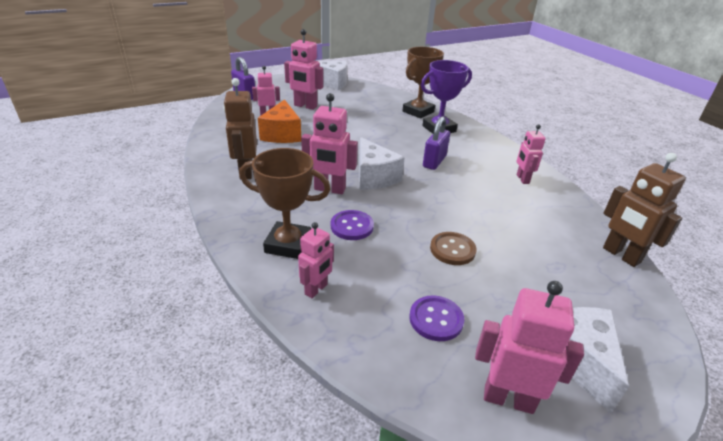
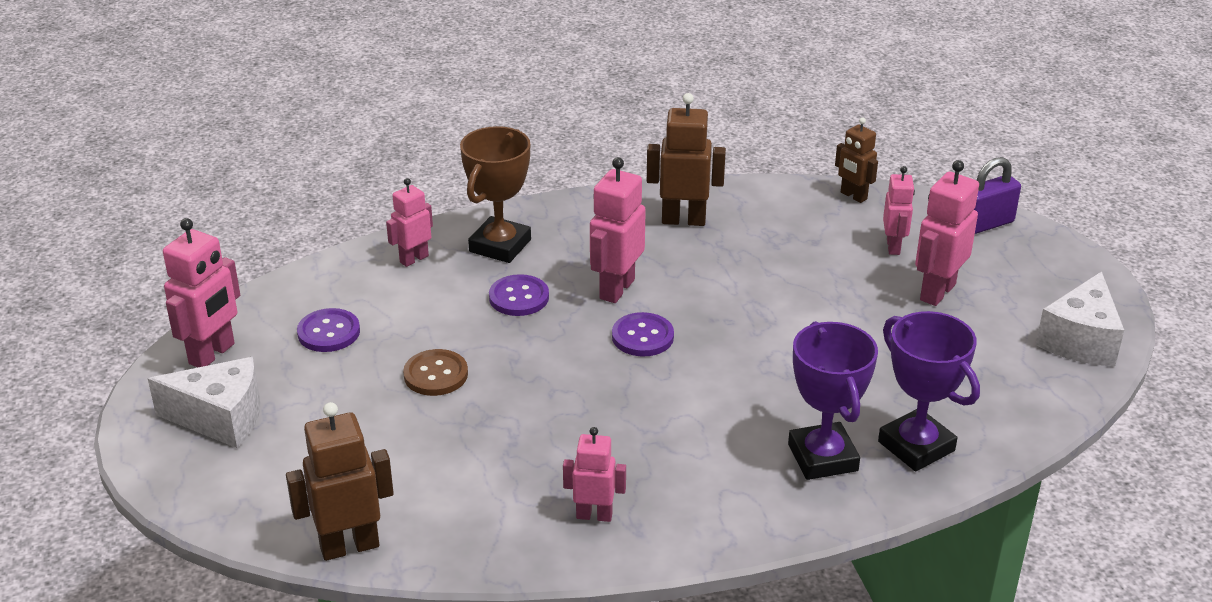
camera: 105 degrees right, 0 degrees up
orange cheese [258,100,301,143] -> none
pink robot [298,222,334,298] -> pink robot turned 90 degrees clockwise [386,178,433,267]
white cheese [359,137,405,190] -> purple button [612,312,674,356]
brown trophy [402,47,444,119] -> purple trophy [878,311,980,471]
purple padlock [423,116,450,170] -> none
none -> brown robot [835,117,878,203]

